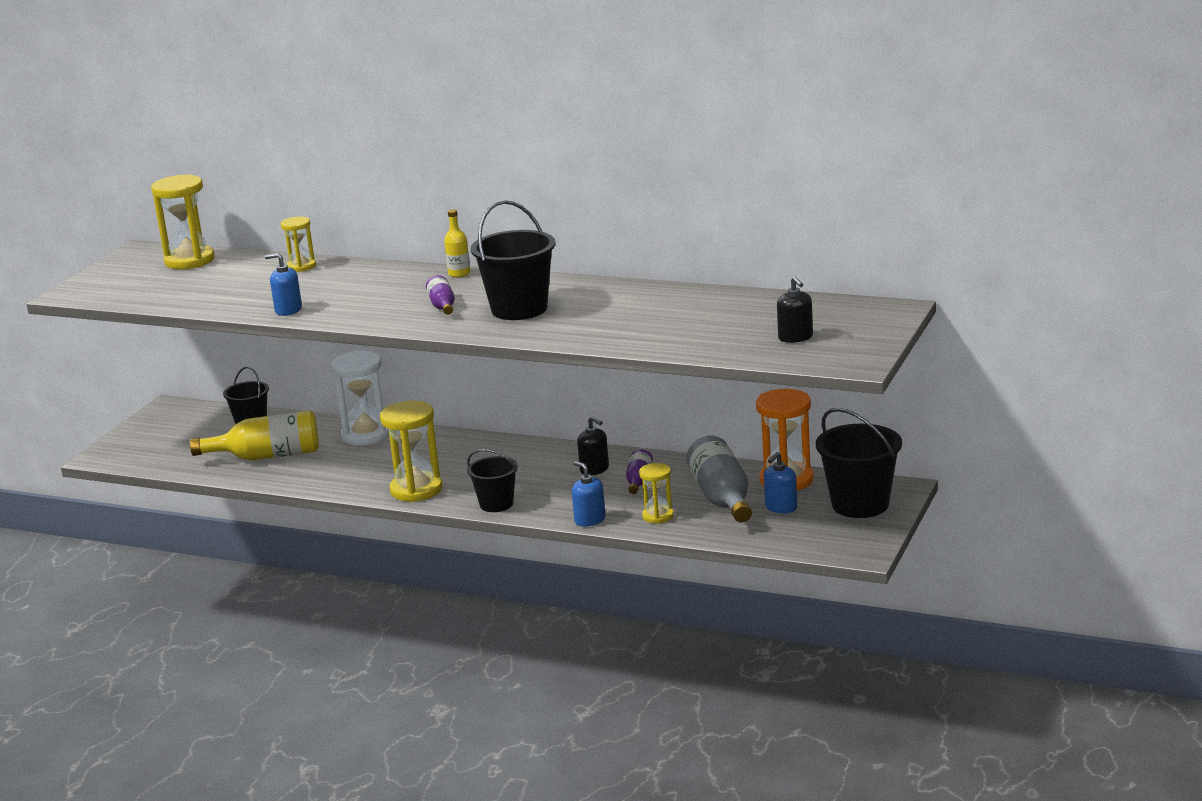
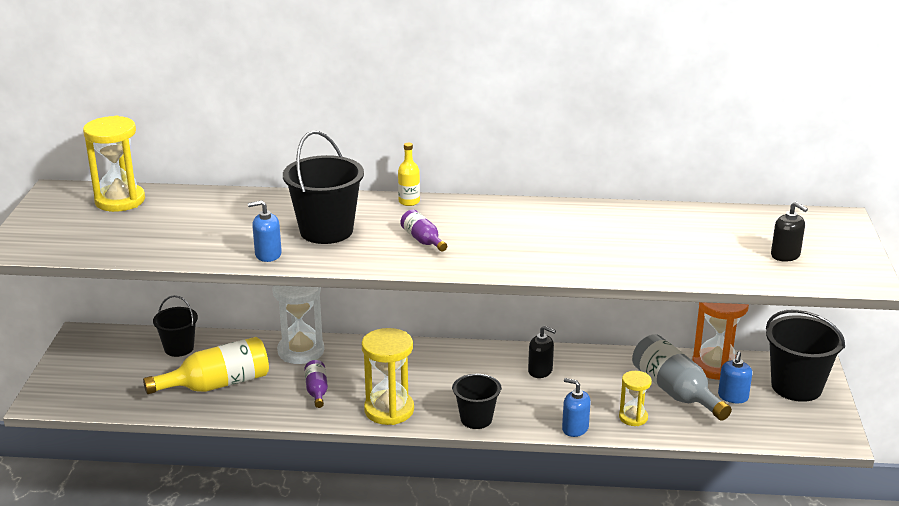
camera: 20 degrees left, 5 degrees up
yellow hourglass [281,217,316,272] -> none
black bucket [471,200,556,320] -> black bucket moved to [283,131,364,244]
purple bottle [626,449,653,494] -> purple bottle moved to [304,360,328,408]

